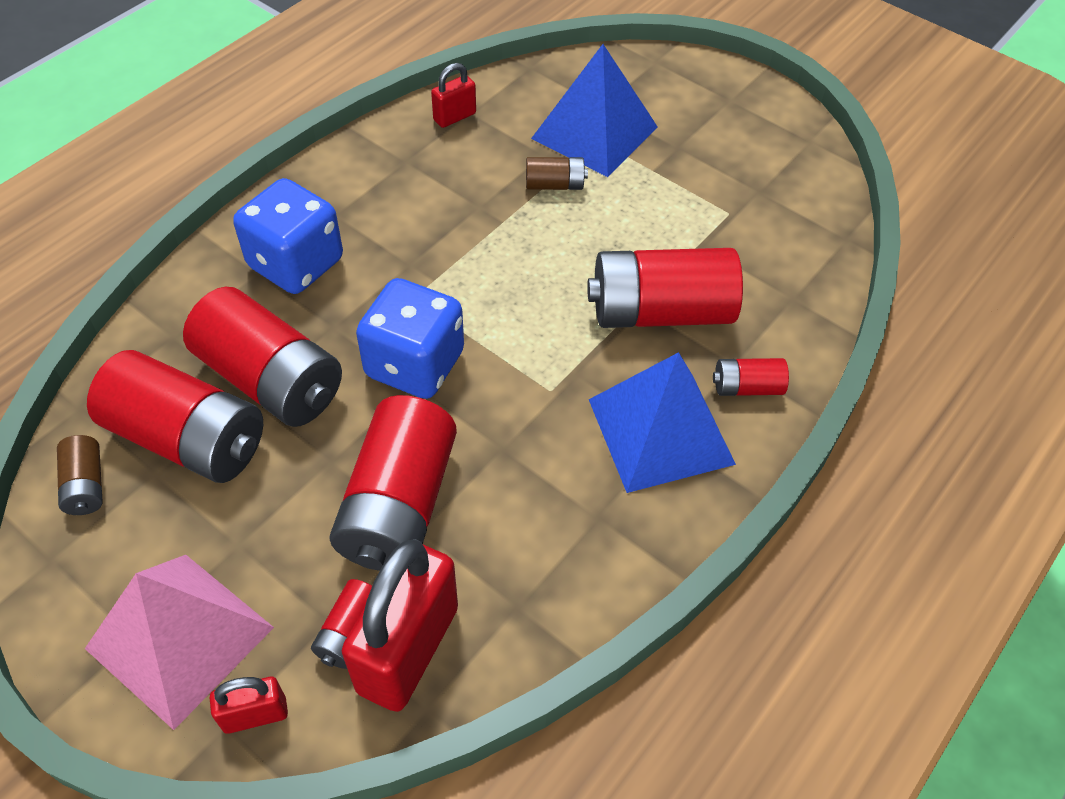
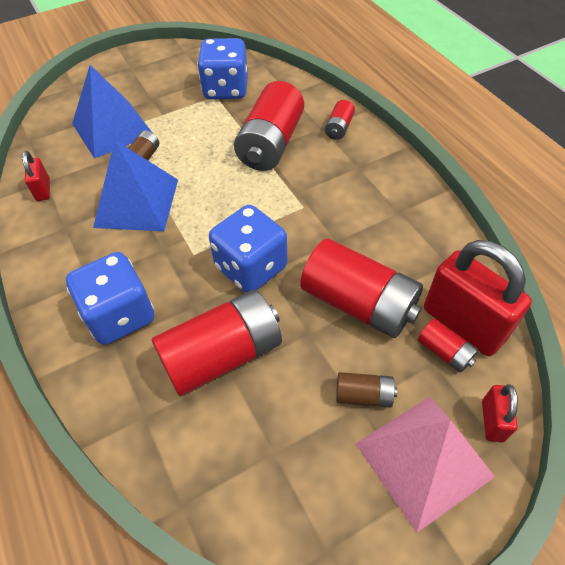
camera: 65 degrees left, 0 degrees up
brown battery [57,435,103,515] -> brown battery moved to [336,372,397,408]
red battery [87,350,263,483] -> none
blue pyramid [589,352,736,493] -> blue pyramid moved to [93,140,178,231]
none -> blue dice [197,38,248,99]

